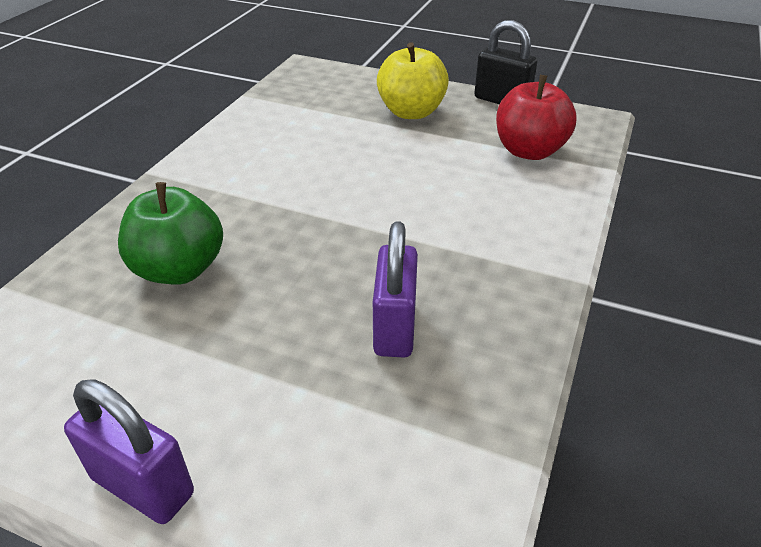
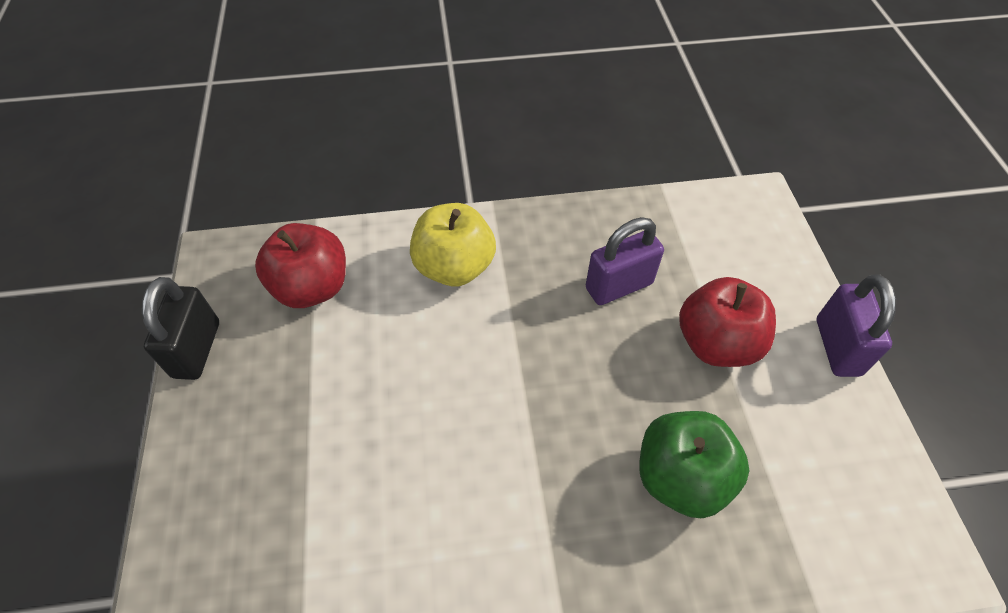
camera: 120 degrees left, 15 degrees up
yellow apple [377,43,449,119] -> yellow apple moved to [410,203,496,286]
none -> red apple [679,277,776,367]

